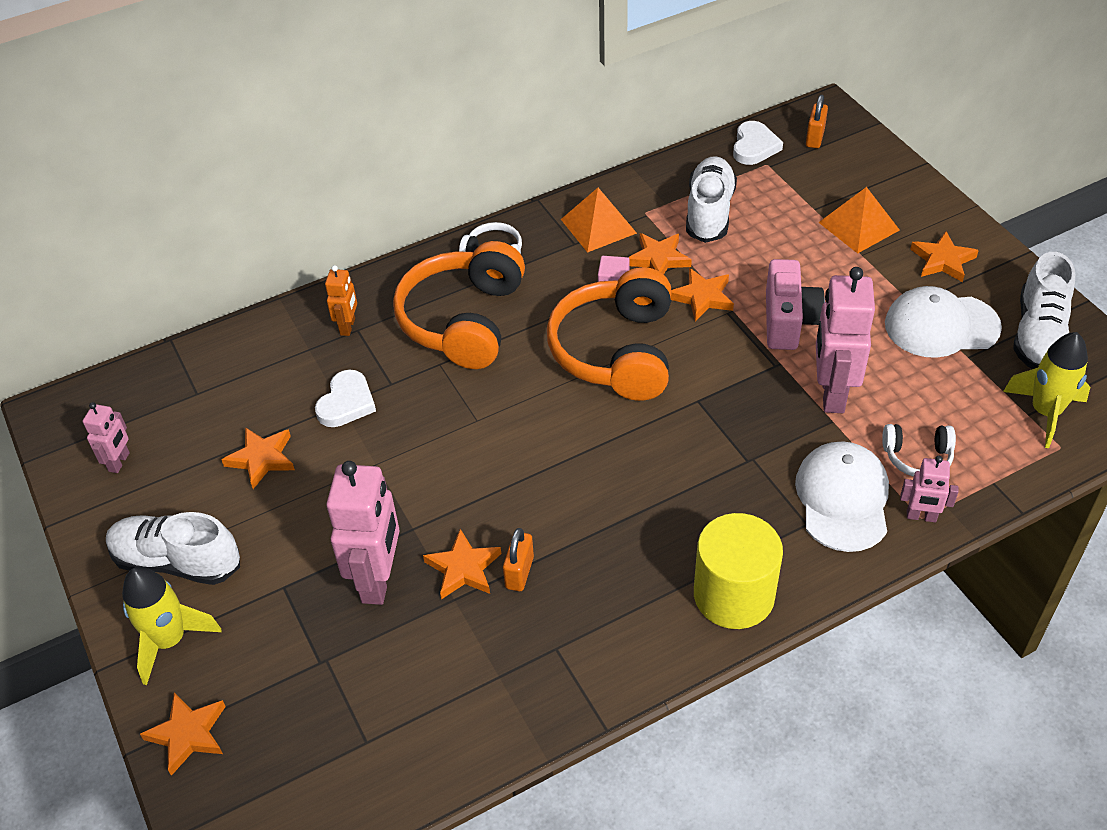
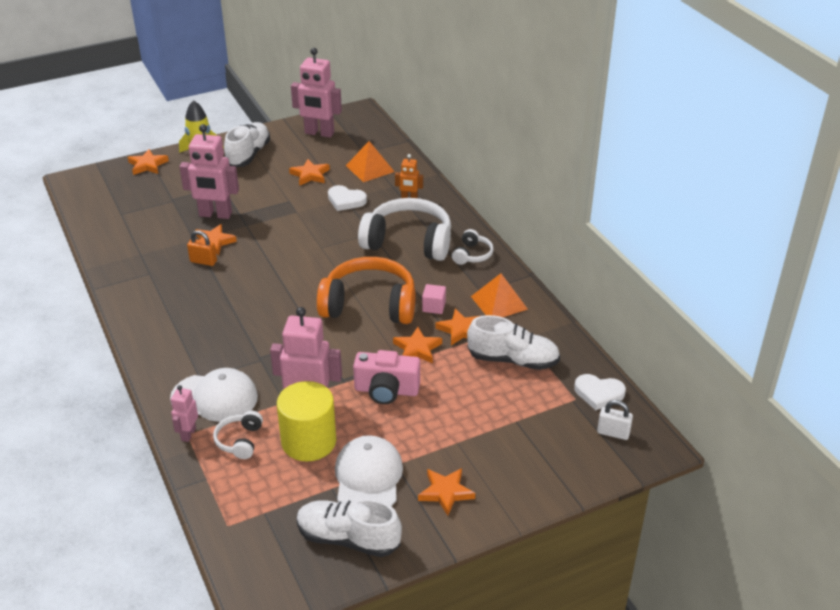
camera: 90 degrees right, 10 degrees down
pink robot [83,402,130,473] -> pink robot [291,48,342,138], size x1.94
orange headphones [393,241,525,369] -> white headphones [358,198,451,261]
yellow cylinder [694,513,783,629] -> yellow cylinder moved to [277,381,336,461]
orange padlock [806,95,828,148] -> white padlock [597,400,633,440]
orange pyramid [818,187,900,254] -> orange pyramid moved to [346,141,395,182]
yellow rocket [1003,332,1090,448] -> none

